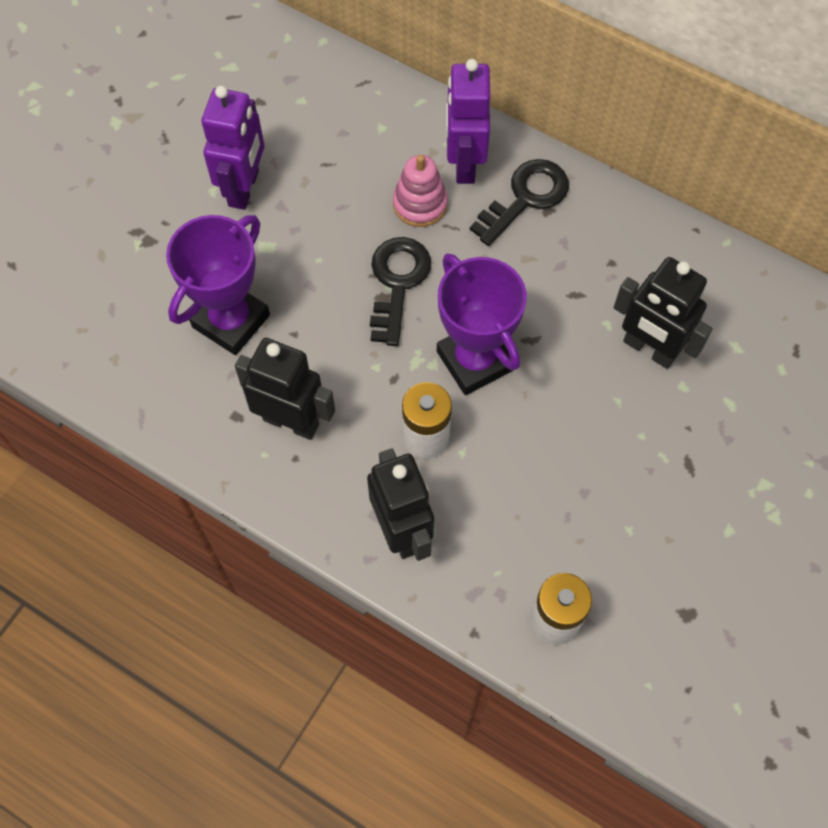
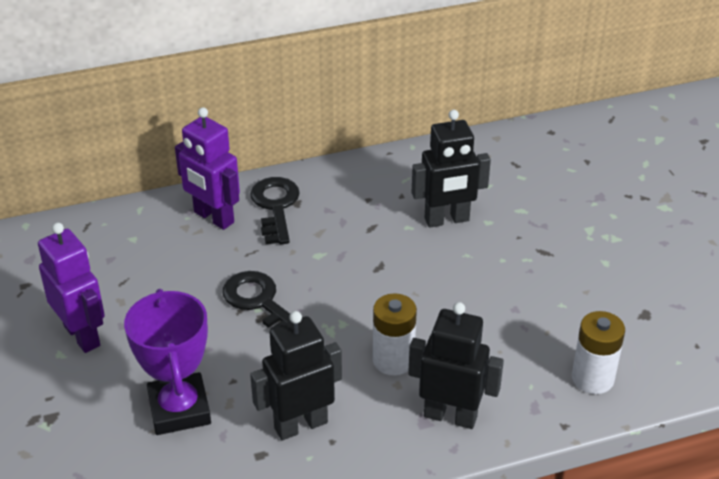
camera: 50 degrees left, 25 degrees down
pink stacking toy [393,155,448,227] -> none
purple trophy [437,253,527,395] -> none

